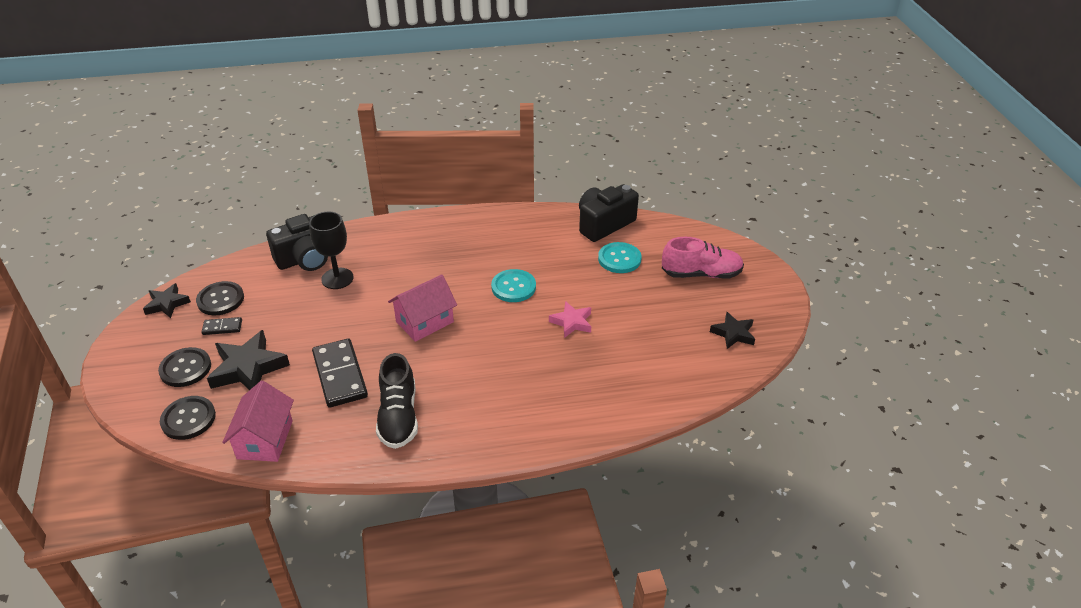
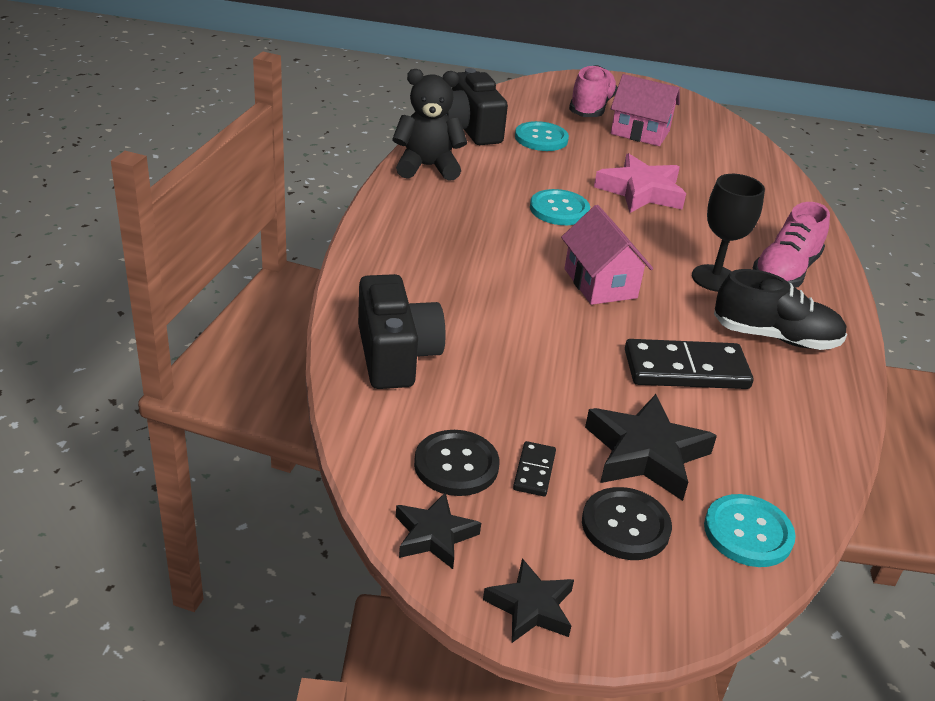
camera: 75 degrees left, 5 degrees down
black button [160,396,216,440] -> turquoise button [704,494,796,567]
pink house [222,381,294,462] -> pink house moved to [611,74,680,146]
black goblet [309,212,354,289] -> black goblet moved to [692,174,765,292]
pink star [549,301,591,338] -> pink star [594,153,686,213], size x1.65
black star [710,312,755,349] -> black star moved to [483,558,574,643]
none -> black teddy bear [392,69,467,181]
none -> pink shoe [753,202,830,288]

